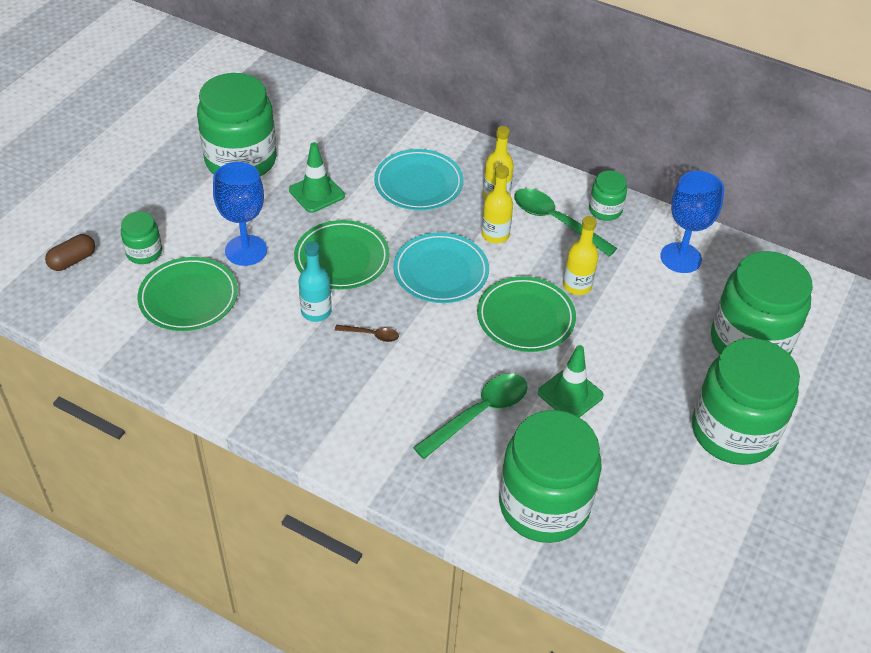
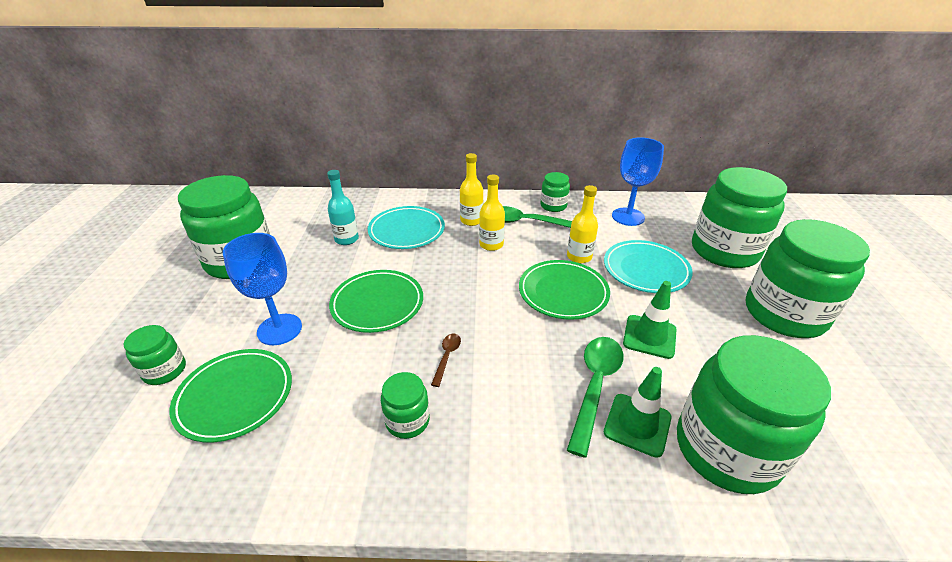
camera: 25 degrees left, 10 degrees down
brown capsule [45,234,95,271] -> none
green traffic cone [289,142,345,213] -> green traffic cone moved to [604,367,672,458]
turquoise bottle [298,241,332,322] -> turquoise bottle moved to [327,170,359,245]
brown spoon [335,325,399,342] -> brown spoon turned 60 degrees counterclockwise [431,334,461,387]
turquoise plate [393,233,489,303] -> turquoise plate moved to [604,240,693,293]
none -> green jar [381,372,430,439]

